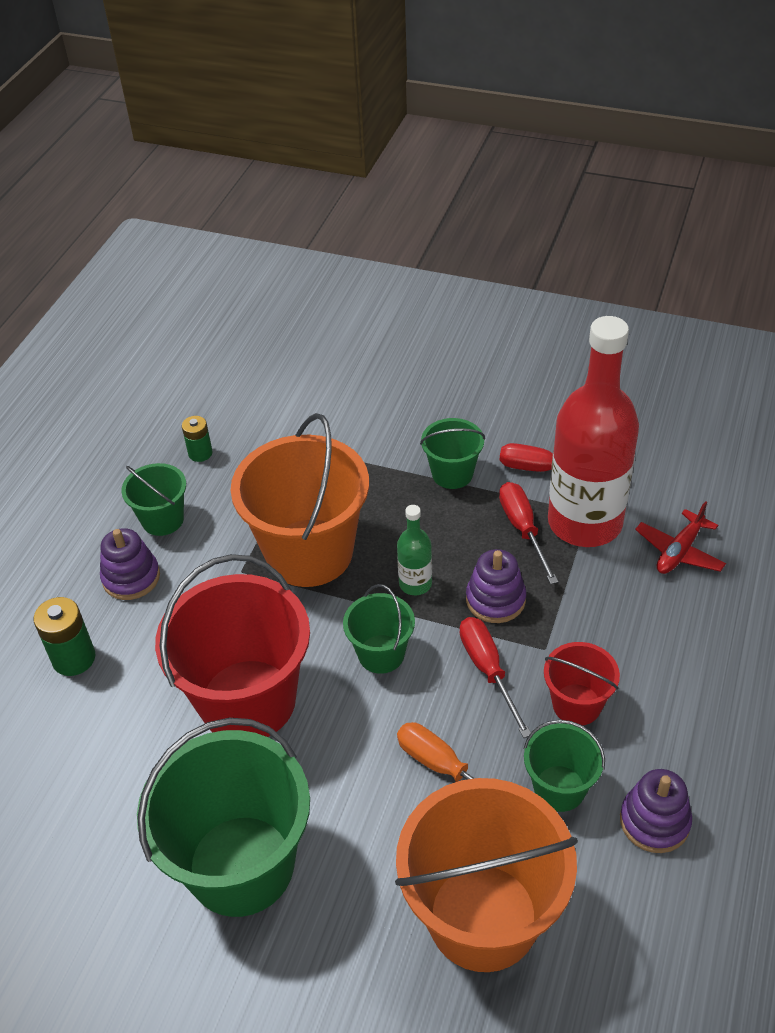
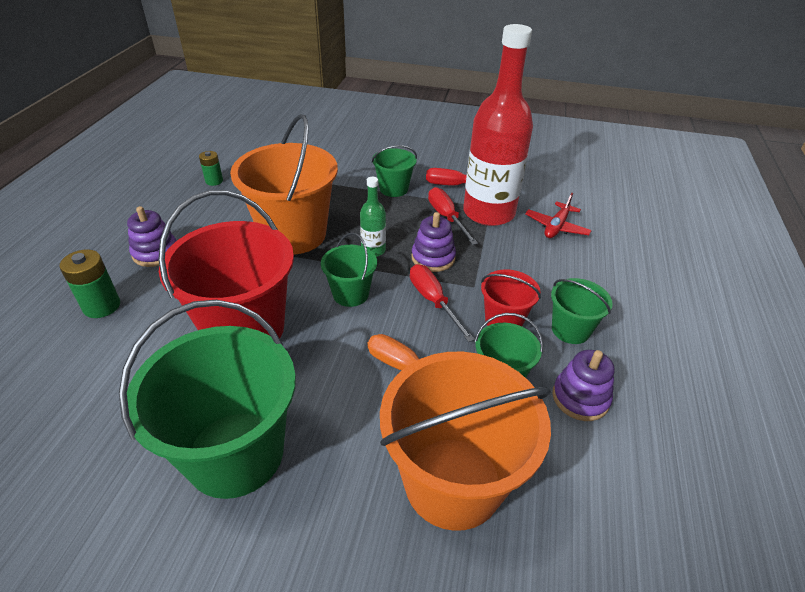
camera: 10 degrees left, 5 degrees down
green bucket [121,463,186,536] -> green bucket moved to [551,278,613,344]

